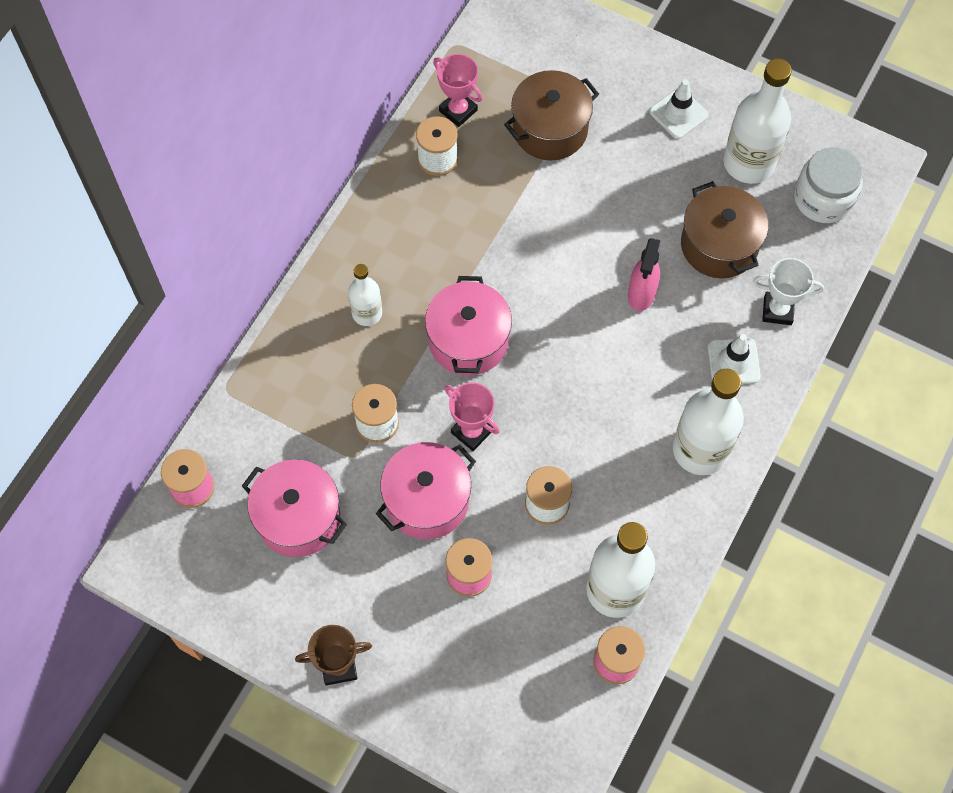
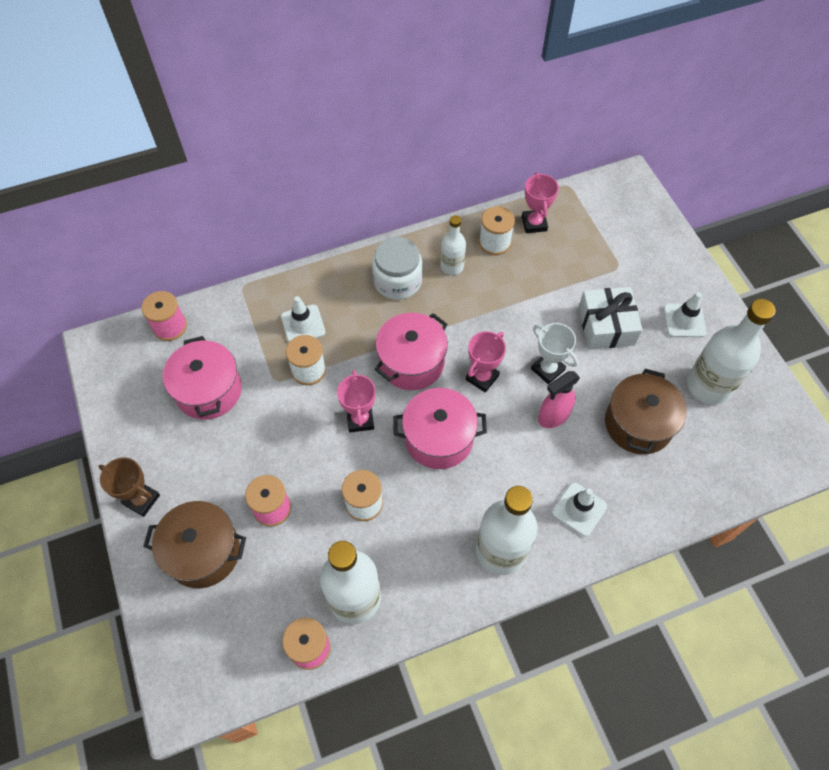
camera: 40 degrees right, 5 degrees down
white bottle [348,264,382,326] -> white bottle moved to [440,215,466,275]
pink pot [376,442,476,539] -> pink pot moved to [393,388,487,469]
brown pot [504,70,599,161] -> brown pot moved to [143,501,246,588]
white trophy [753,258,824,325] -> white trophy moved to [531,323,578,384]
white jar [794,147,863,223] -> white jar moved to [372,237,423,300]
none -> white traffic cone [281,296,325,342]
none -> pink trophy [466,331,506,393]
none -> white gift [578,287,643,350]

